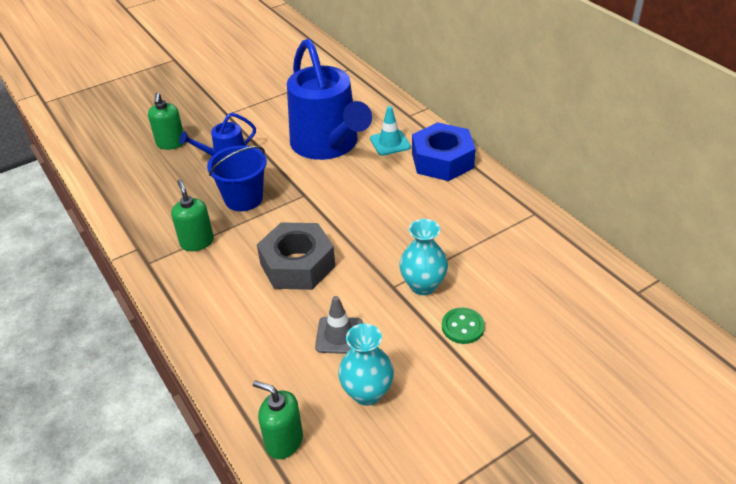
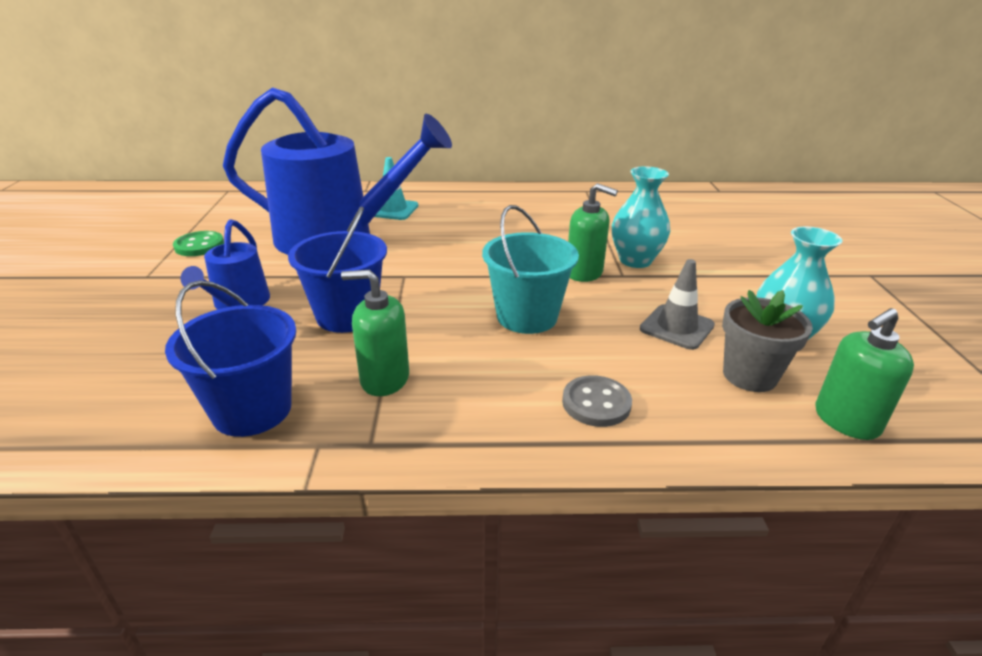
camera: 60 degrees left, 10 degrees down
green soap dispenser [148,93,184,150] -> green soap dispenser moved to [568,183,618,282]
grey nut [257,222,335,290] -> turquoise bucket [482,205,579,334]
blue nut [412,122,476,181] -> none
green button [442,308,485,344] -> green button moved to [173,231,224,256]
none -> blue bucket [165,280,296,437]
none -> grey button [562,375,632,427]
none -> grey flower pot [722,290,813,392]

